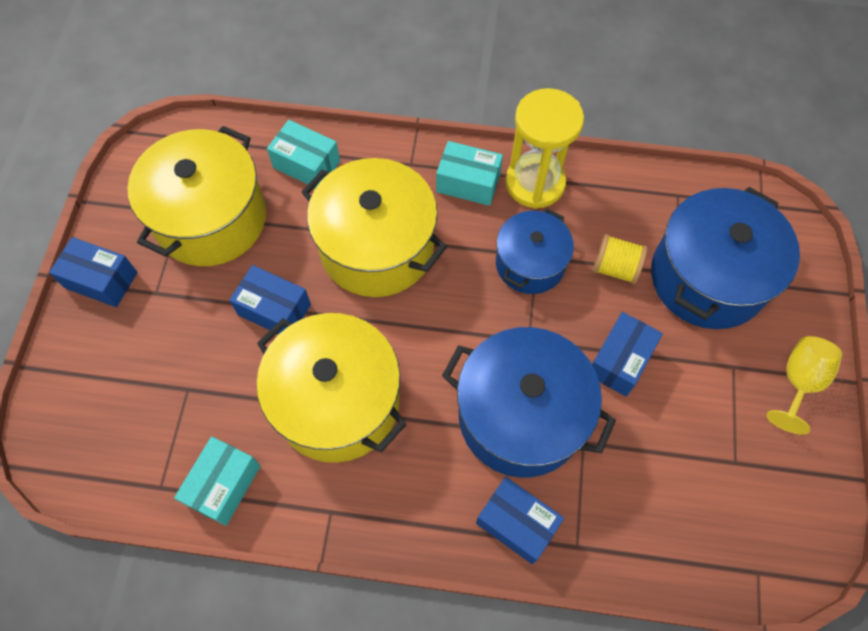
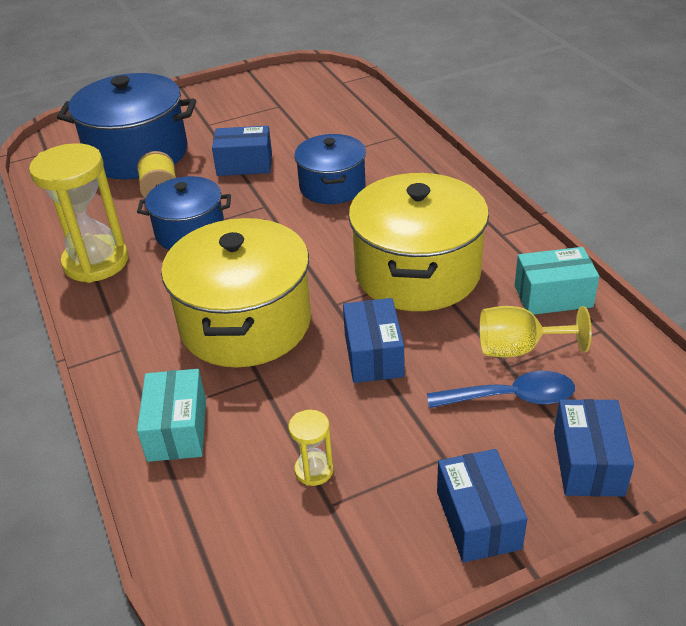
camera: 120 degrees left, 25 degrees down
yellow pot [127,126,266,266] -> yellow hourglass [288,410,333,486]
turquoise box [436,141,503,206] -> none
blue pot [442,327,616,478] -> blue pot [294,134,366,204], size x0.61
blue box [476,477,564,564] -> blue box moved to [554,399,634,496]
yellow goblet [766,336,842,435] -> yellow goblet moved to [480,306,592,358]
none -> blue spoon [427,371,575,408]

